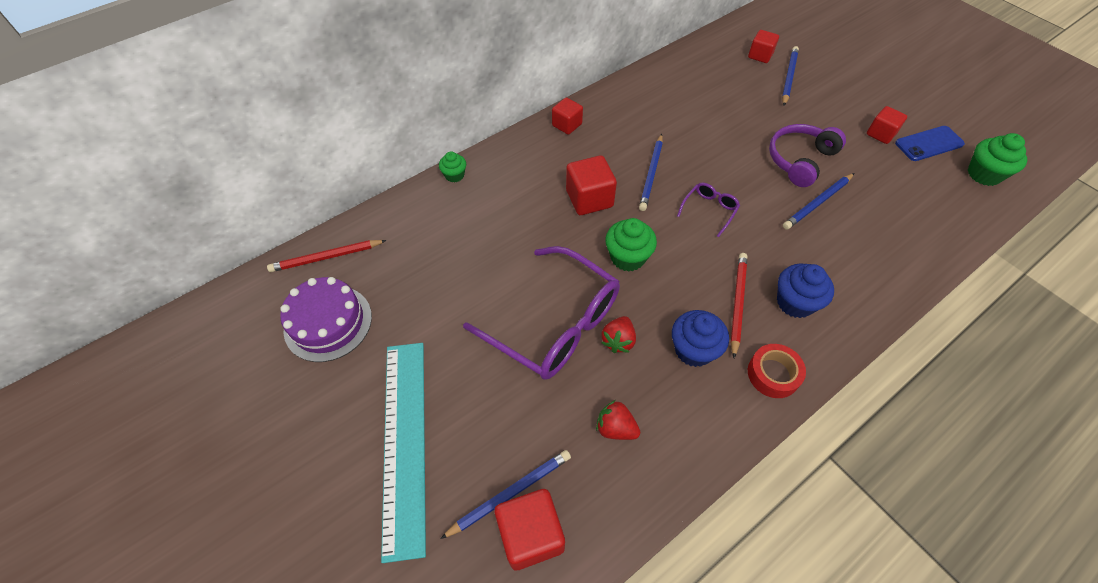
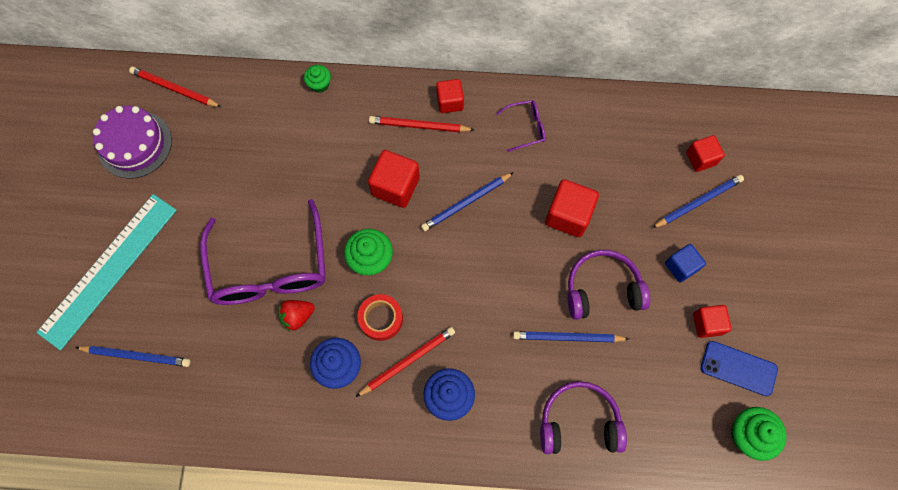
camera: 40 degrees right, 15 degrees up
red cube [494,489,565,570] -> red cube moved to [545,180,599,237]
red strawberry [596,400,640,440] -> none
purple glasses [677,183,740,237] -> purple glasses moved to [496,100,545,152]
red tape [748,344,806,398] -> red tape moved to [357,294,403,341]
none -> red pencil [369,116,474,132]
none -> purple headphones [540,381,627,454]
none -> blue cube [665,244,706,282]

